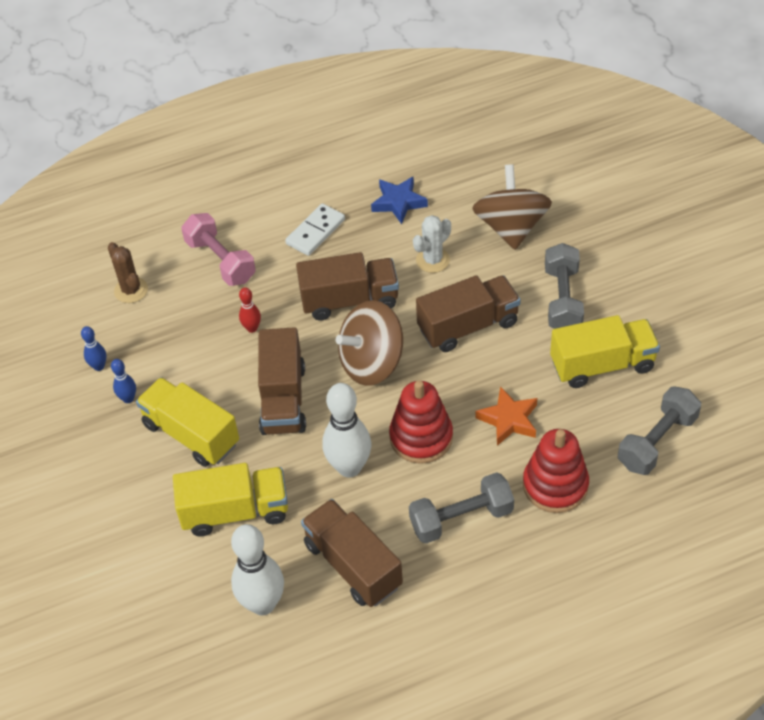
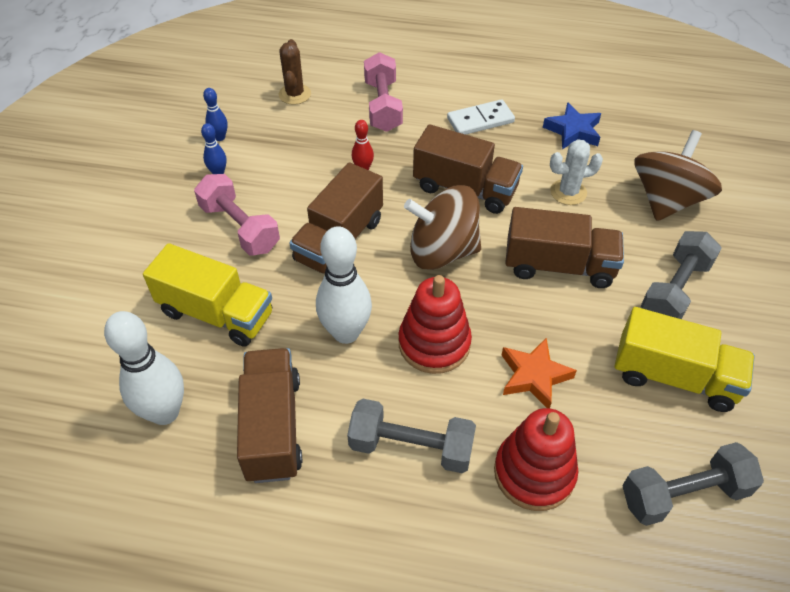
camera: 30 degrees right, 0 degrees up
yellow truck [136,377,239,467] -> pink dumbbell [194,174,280,255]

